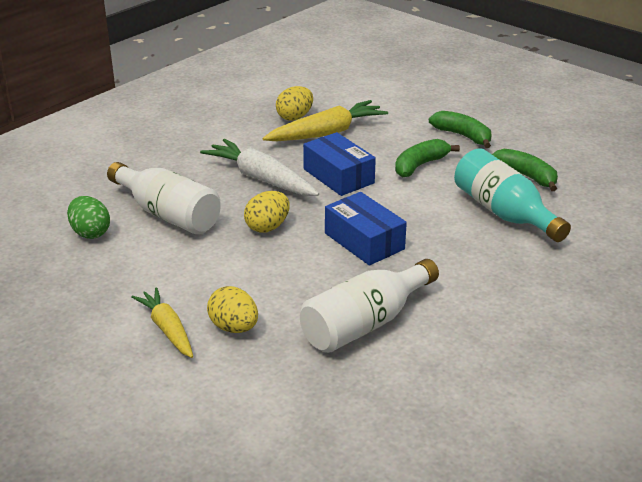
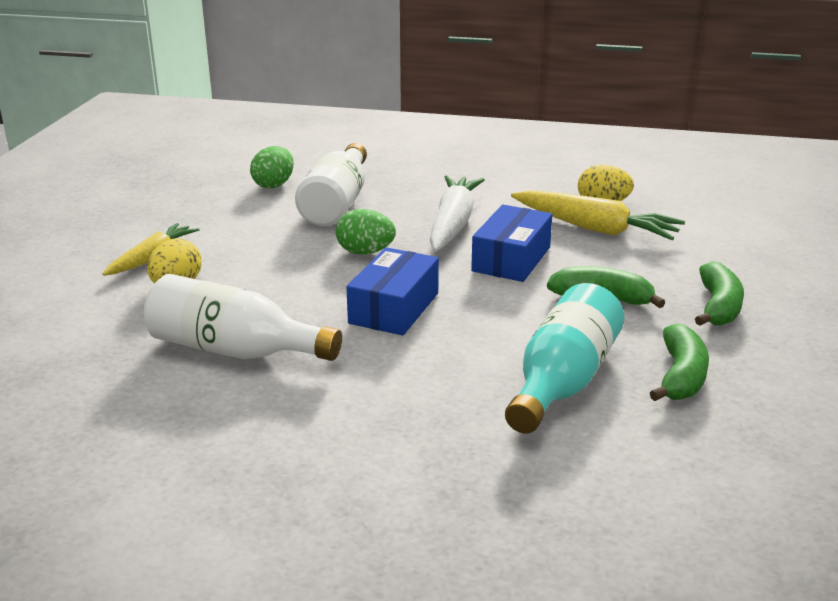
camera: 60 degrees right, 5 degrees down
yellow egg [244,191,290,233] -> green egg [336,209,396,254]

